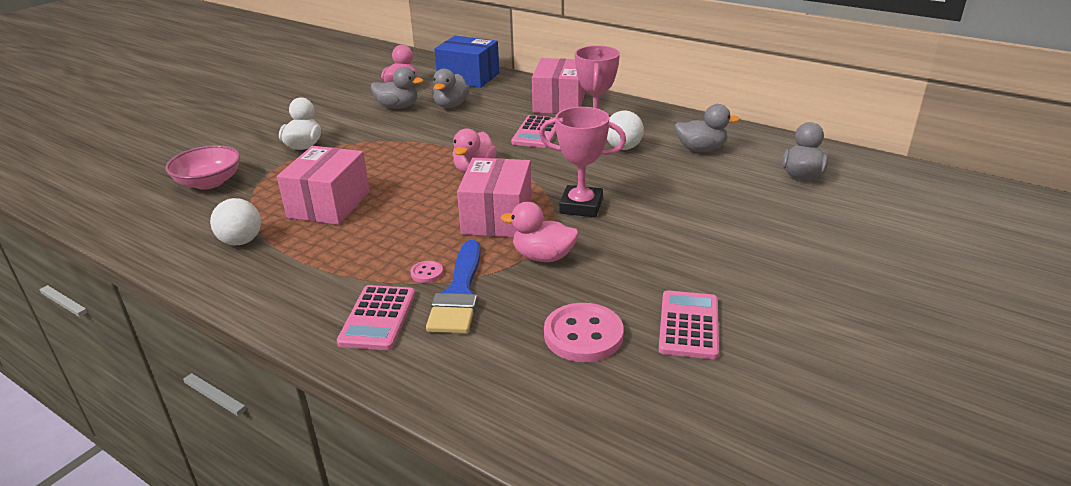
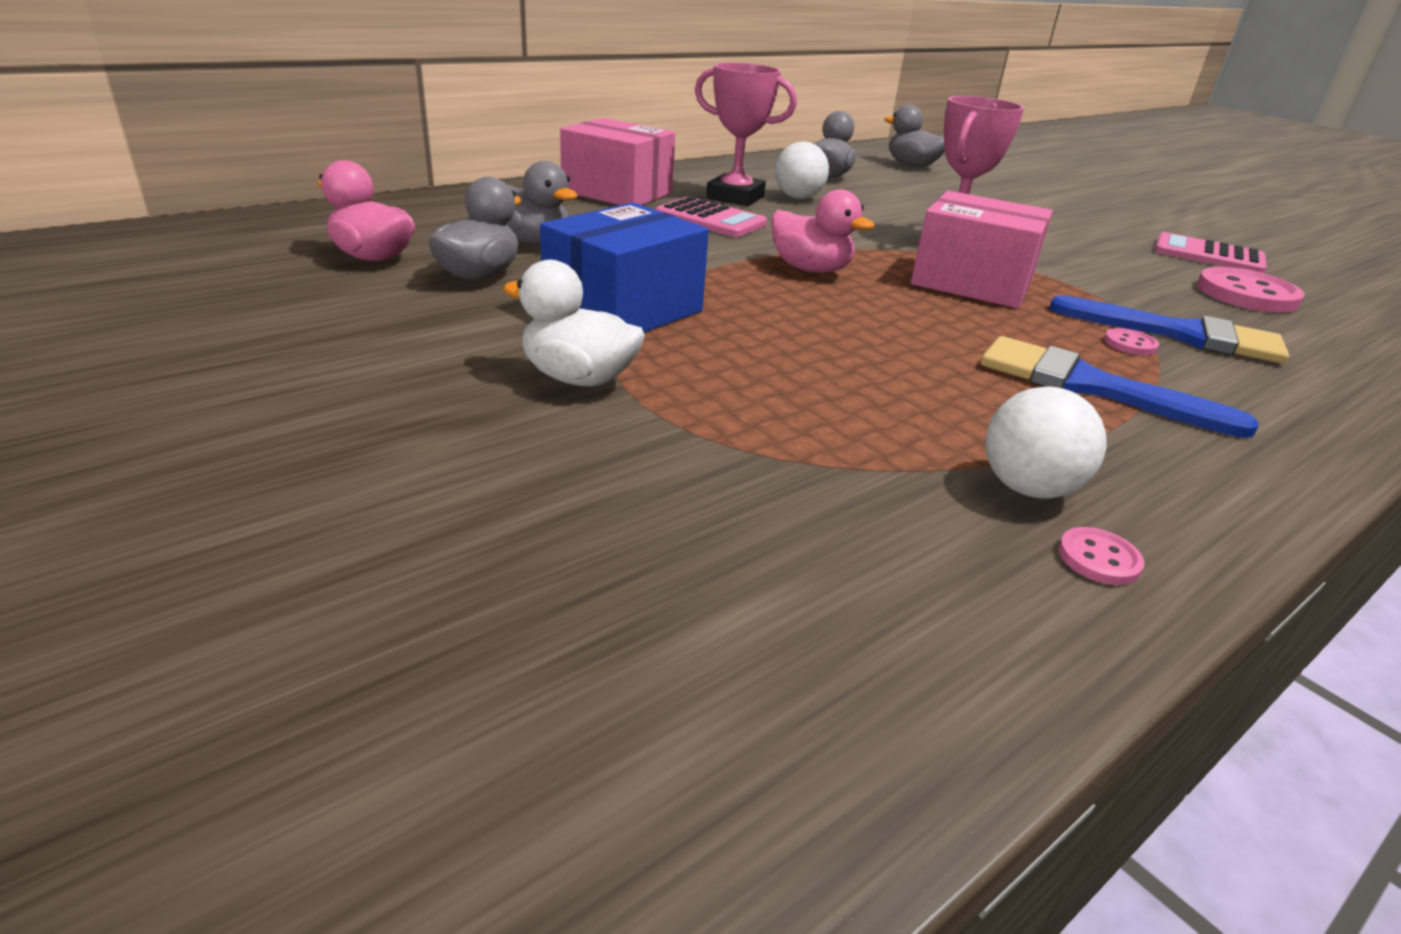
camera: 75 degrees left, 0 degrees up
pink bowl [165,145,240,190] -> none
pink box [277,146,370,225] -> none
pink calculator [337,285,415,350] -> none
blue box [434,36,499,88] -> blue box moved to [540,203,709,332]
pink duck [501,202,579,262] -> none
none -> blue brush [981,336,1258,438]
none -> pink button [1058,527,1145,585]

